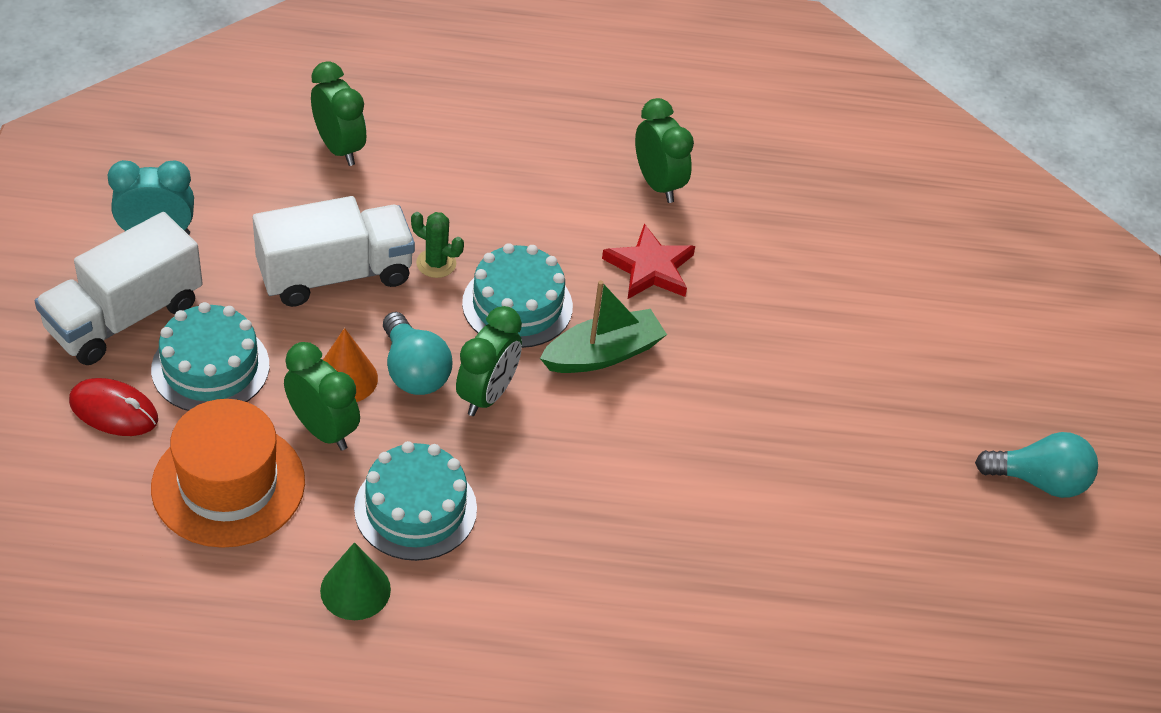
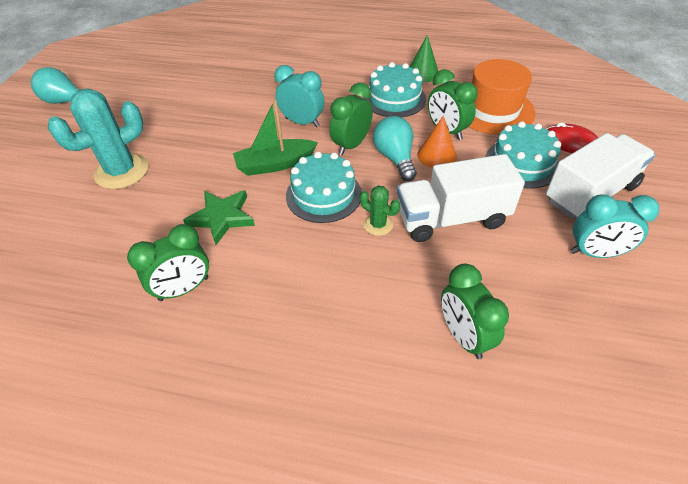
camera: 165 degrees left, 0 degrees up
red star [602,224,695,299] -> green star [183,190,255,245]
green clock [635,98,694,203] -> green clock turned 105 degrees counterclockwise [127,224,209,301]
none -> turquoise cactus [48,89,148,189]
none -> turquoise clock [274,65,324,127]

